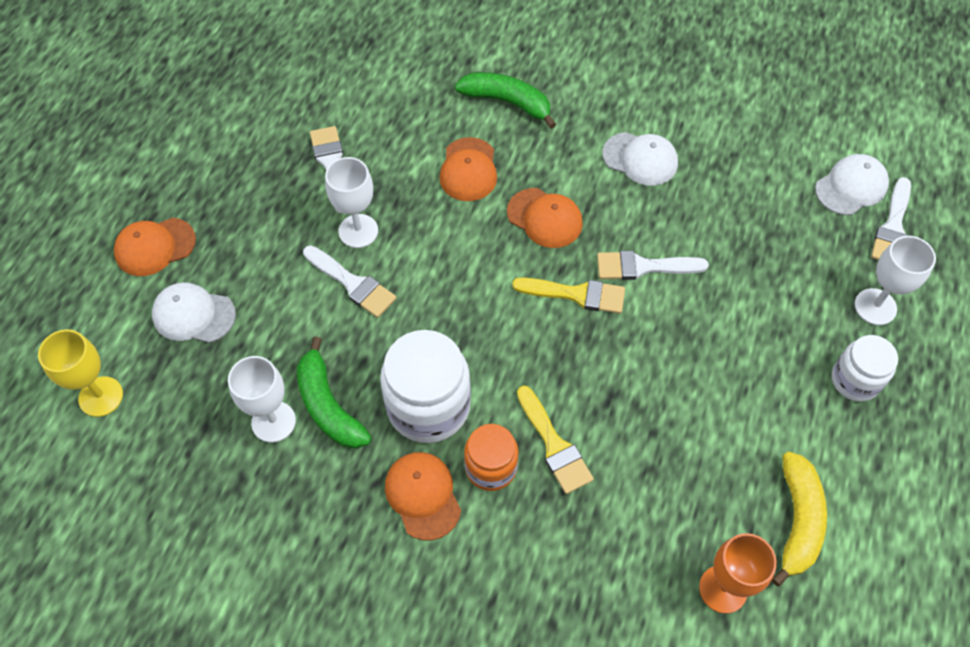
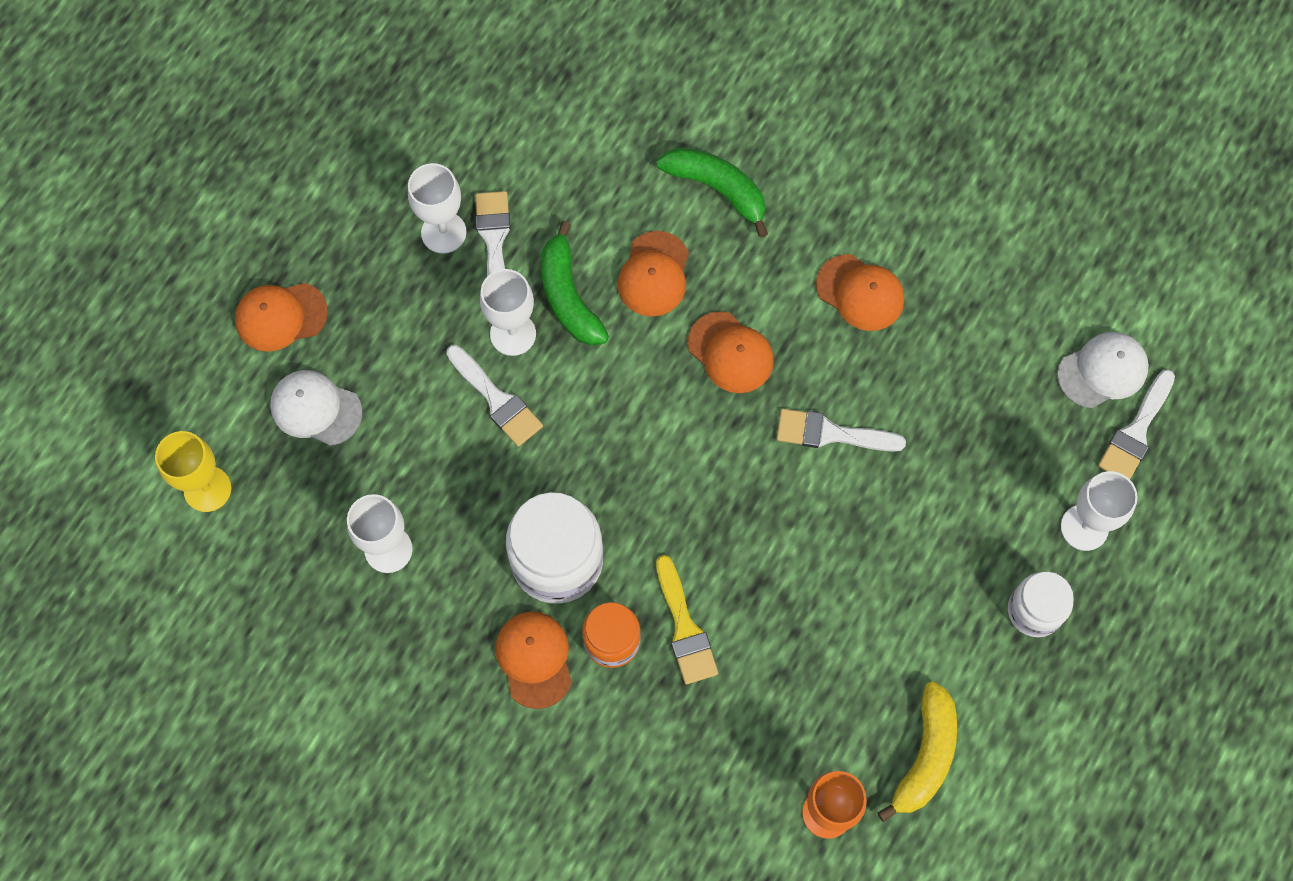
camera: 10 degrees right, 10 degrees up
green banana [297,336,371,449] -> green banana moved to [541,221,609,346]
yellow brush [512,277,625,314] -> none
white cap [602,132,678,186] -> orange cap [816,254,904,331]
none -> white goblet [408,163,466,254]

